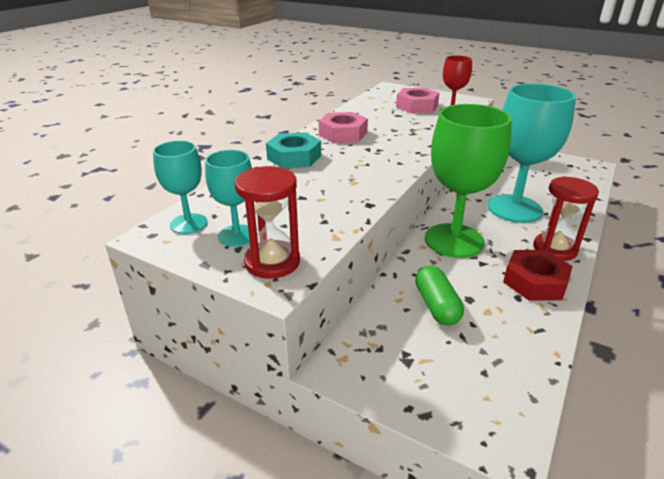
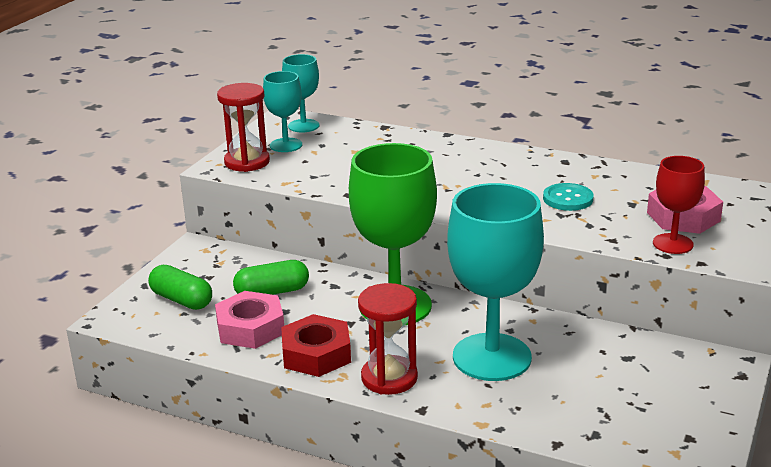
camera: 85 degrees right, 5 degrees down
turquoise nut [266,132,321,168] -> none
pink nut [319,112,368,143] -> pink nut moved to [215,291,284,349]
none -> green capsule [148,265,212,310]
none -> turquoise button [543,183,594,211]

